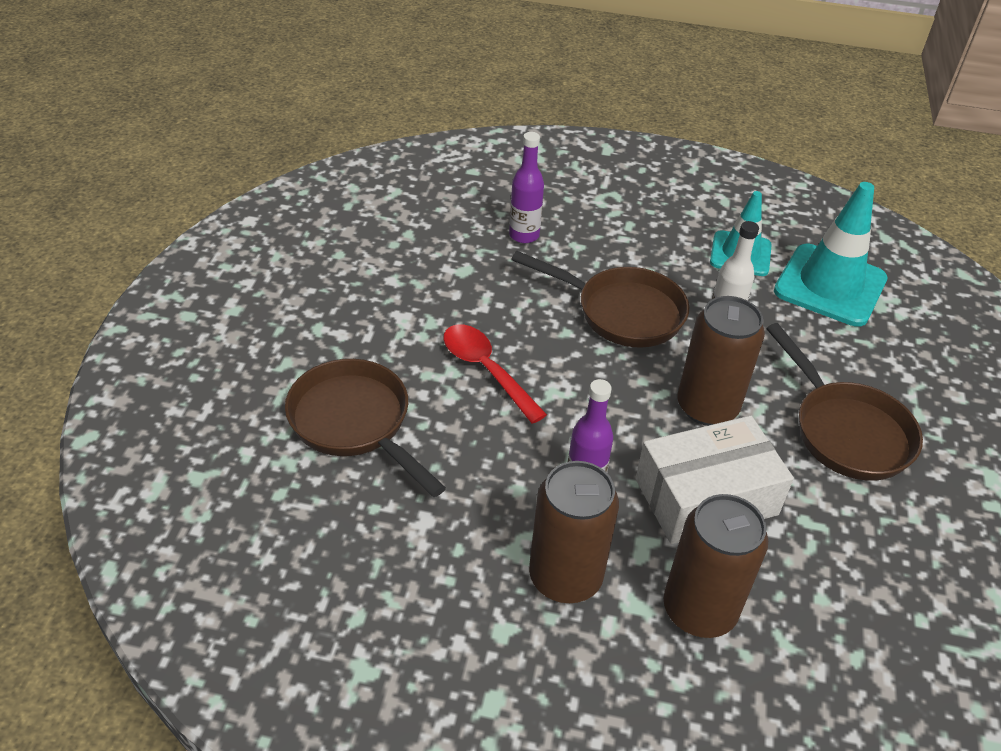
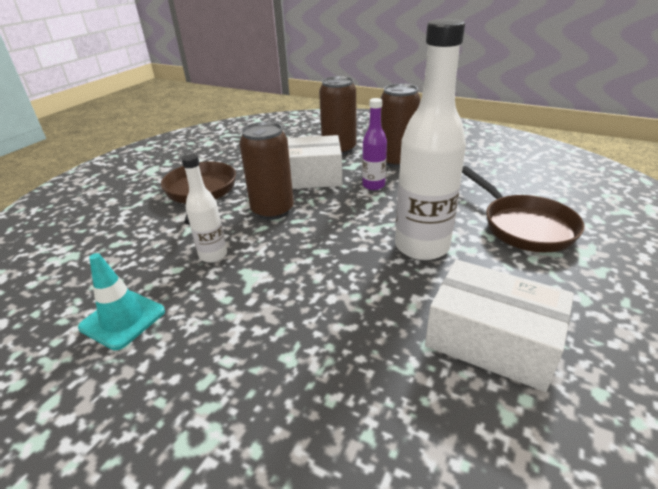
camera: 160 degrees left, 10 degrees down
red spoon [444,324,547,424] -> white bottle [395,19,466,260]
purple bottle [509,132,544,243] -> none
brown pan [511,251,689,348] -> none
turquoise traffic cone [774,182,888,327] -> none
none -> white box [425,259,574,392]

